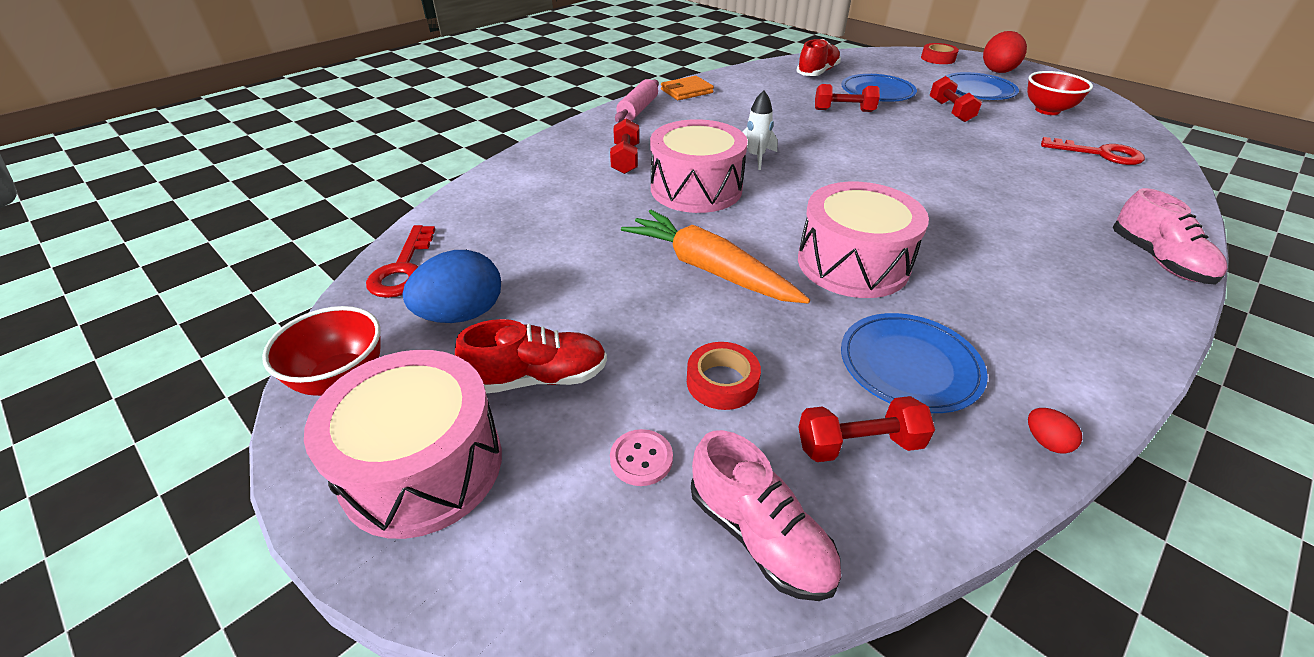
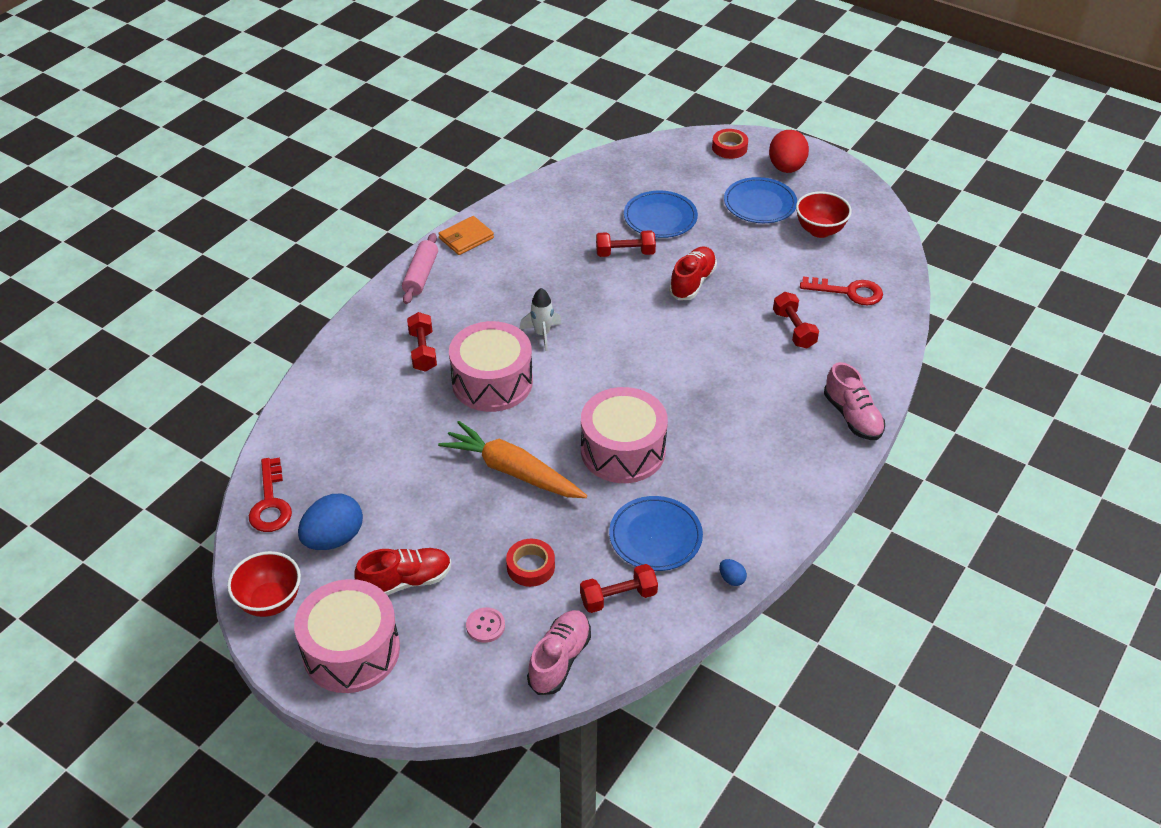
camera: 10 degrees left, 5 degrees up
pink shoe [691,430,841,601] -> pink shoe turned 105 degrees counterclockwise [527,610,591,695]
red shoe [796,39,841,76] -> red shoe moved to [669,246,717,300]
red dumbbell [929,76,982,122] -> red dumbbell moved to [773,292,819,348]
red egg [1028,408,1082,454] -> blue egg [719,559,747,586]

